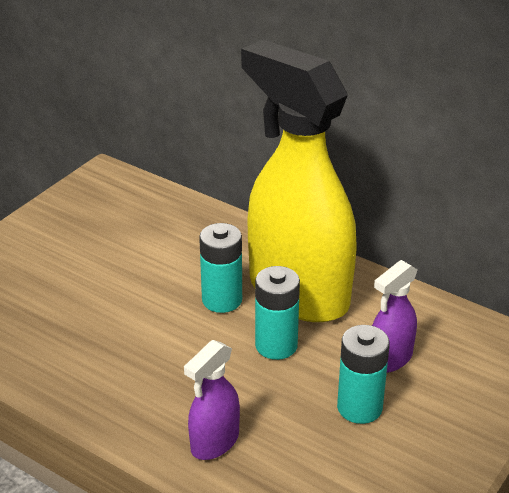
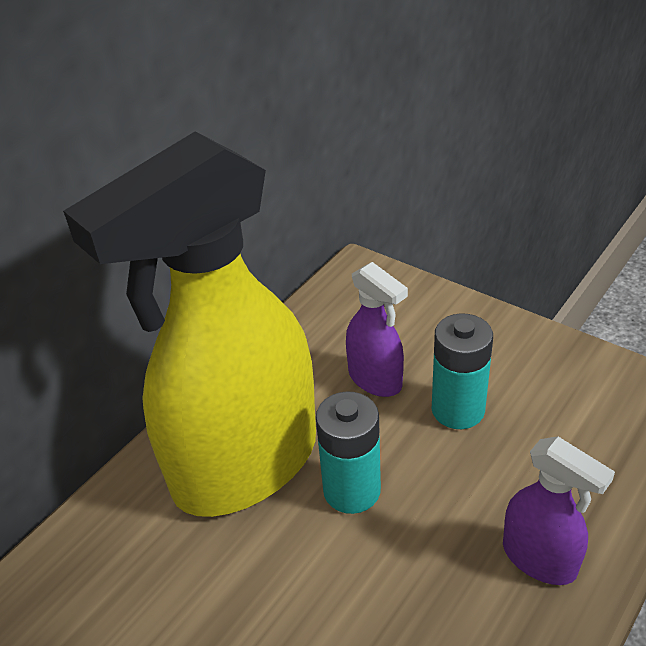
camera: 85 degrees left, 5 degrees up
turquoise battery [199,223,242,313] -> none

